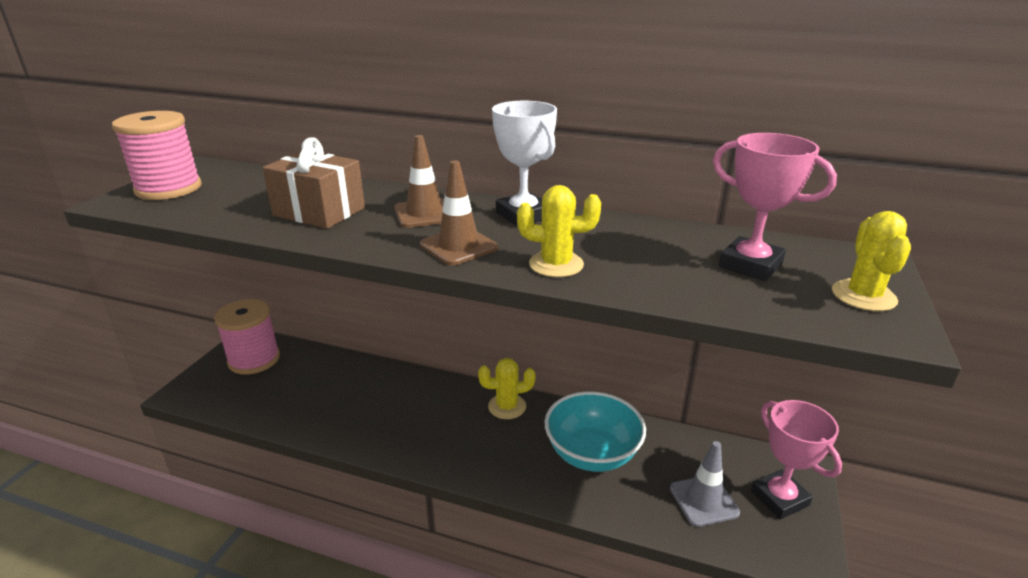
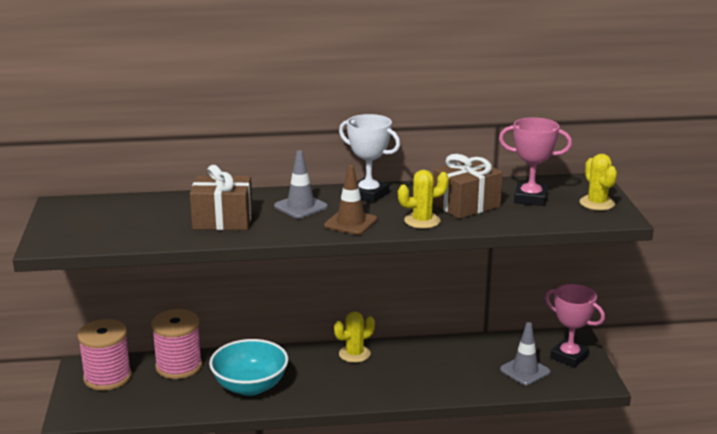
camera: 25 degrees left, 5 degrees down
pink spool [112,111,202,200] -> pink spool moved to [151,309,202,379]
brown traffic cone [394,135,444,228] -> grey traffic cone [274,151,328,219]
turquoise bowl [545,391,646,472] -> turquoise bowl moved to [209,339,288,396]
none -> brown gift [433,154,503,219]

